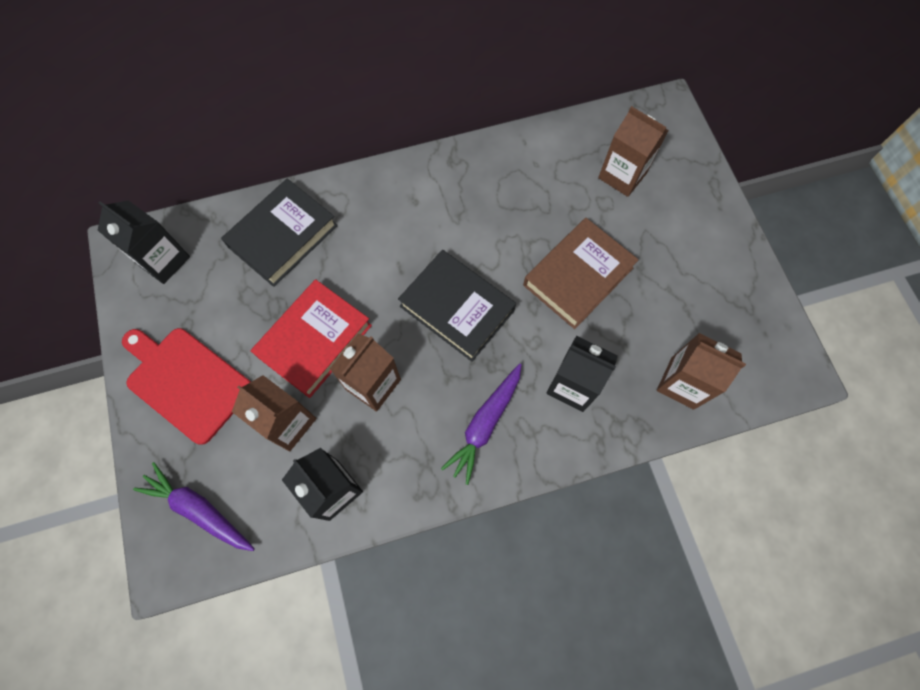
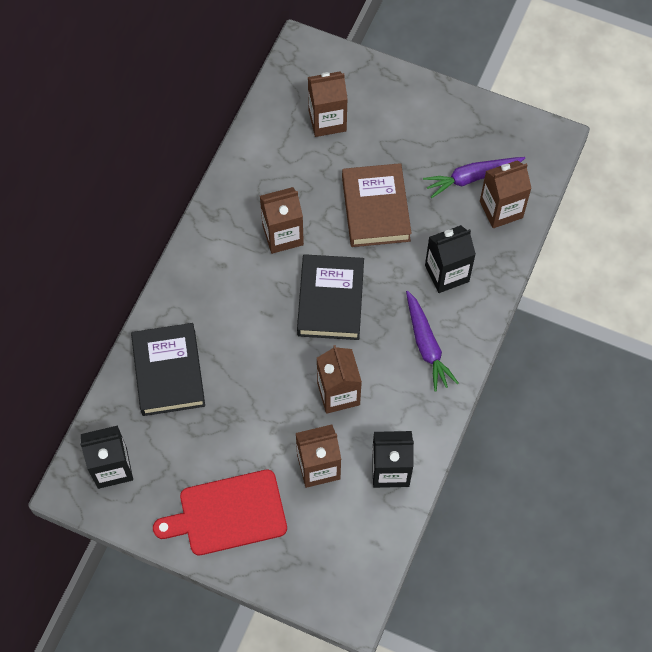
camera: 50 degrees left, 5 degrees down
purple carrot [133,462,255,551] -> purple carrot moved to [423,157,525,198]
red book [251,279,372,398] -> none
black book [398,250,516,362] -> black book turned 75 degrees counterclockwise [297,254,364,340]
none -> brown carton [260,187,304,254]

